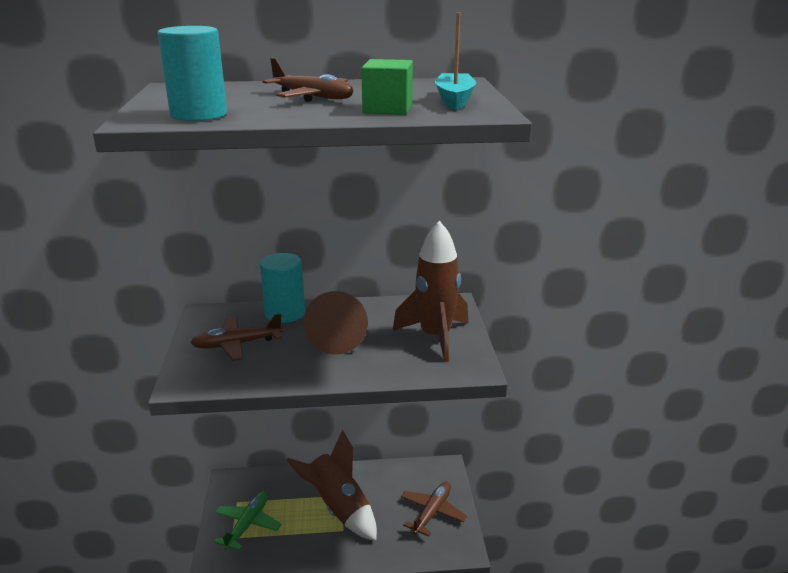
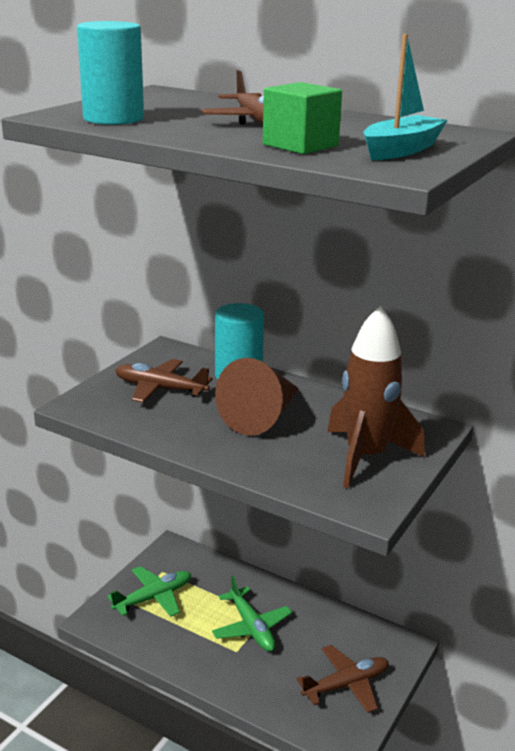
camera: 35 degrees right, 0 degrees up
brown rocket [286,430,377,541] -> green plane [212,576,292,651]

